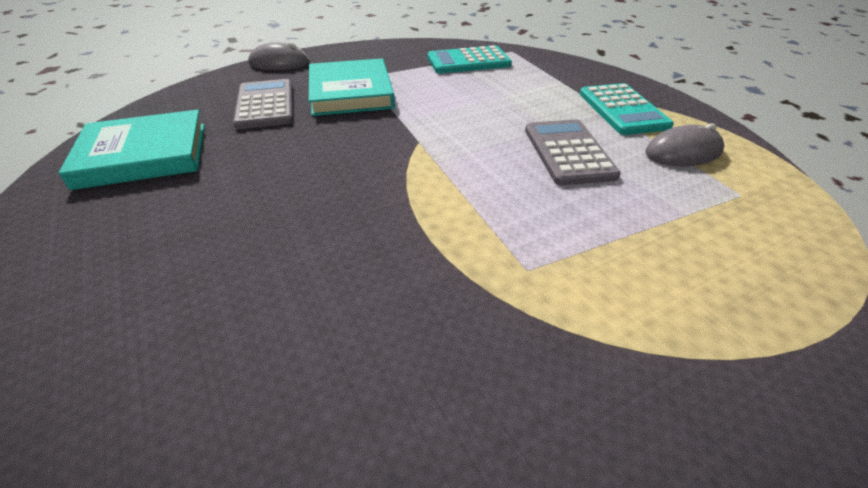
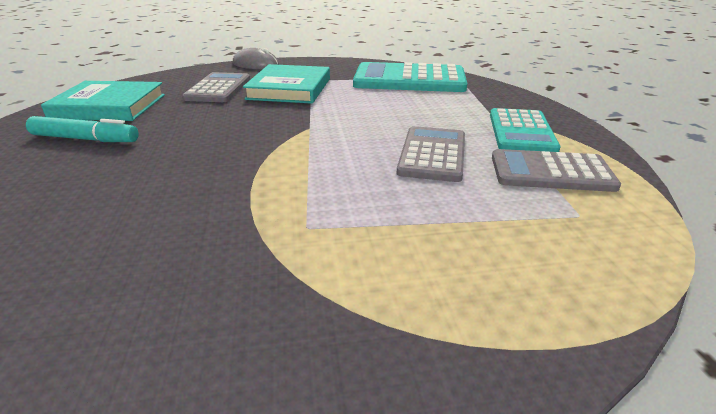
camera: 20 degrees right, 10 degrees down
turquoise calculator [427,45,512,74] -> turquoise calculator [353,62,467,92], size x1.53
grey mouse [645,123,725,166] -> grey calculator [492,149,621,192]
none -> turquoise marker [26,116,139,142]

